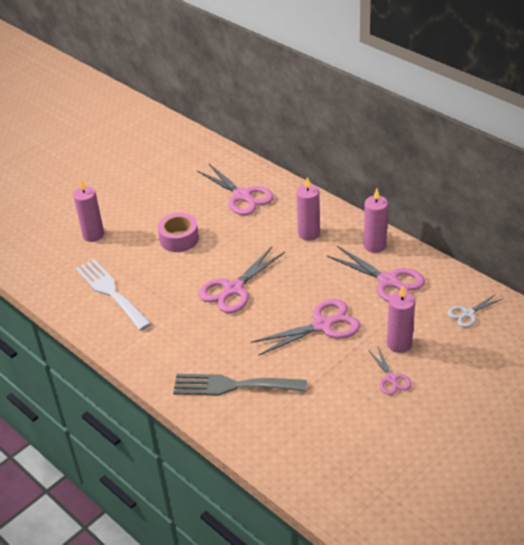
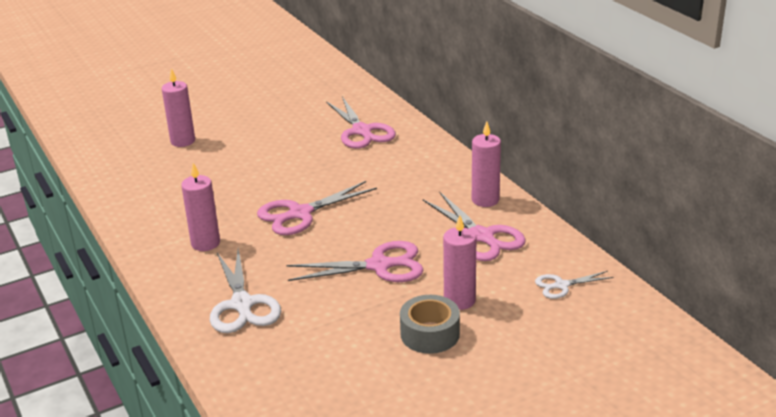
camera: 15 degrees right, 10 degrees down
white fork [75,259,152,331] -> none
pink tape [158,213,199,252] -> none
grey fork [173,374,307,396] -> white scissors [210,248,281,333]
pink candle [296,177,320,241] -> pink candle moved to [181,163,220,251]
pink scissors [369,347,412,395] -> grey tape [400,295,460,354]

